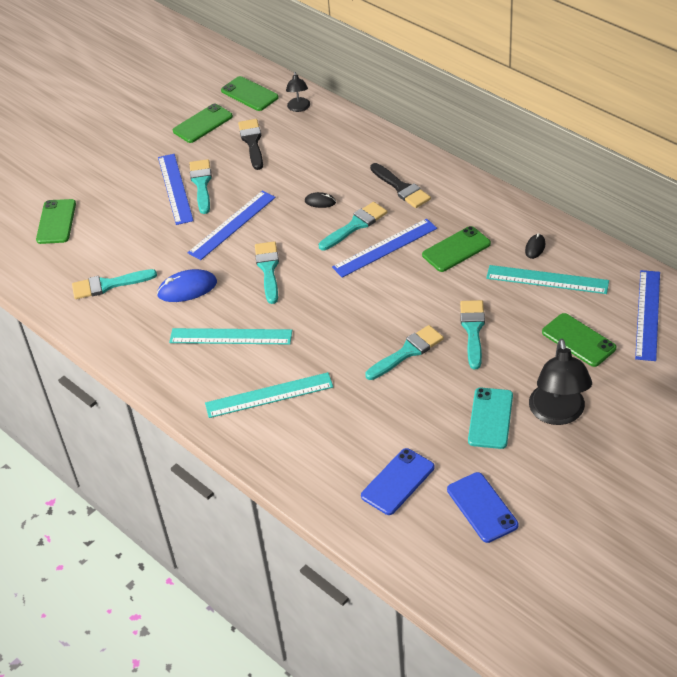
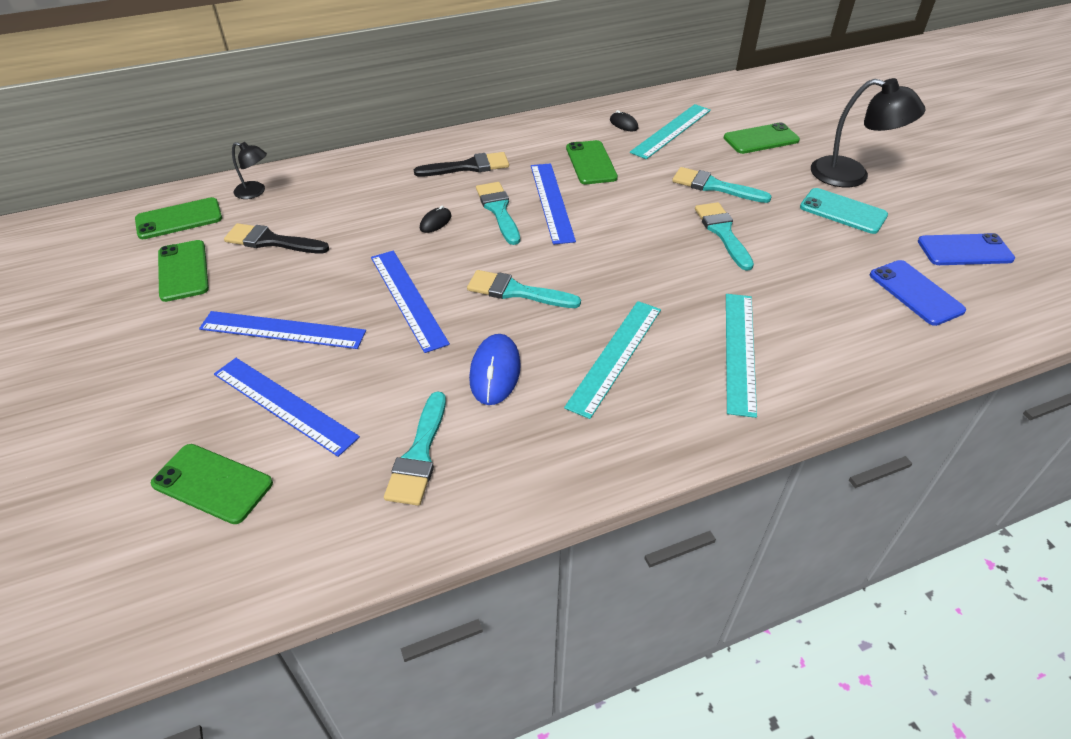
camera: 70 degrees left, 0 degrees up
turquoise brush [189,159,212,214] -> none
blue ruler [635,270,660,361] -> blue ruler moved to [214,358,360,457]

